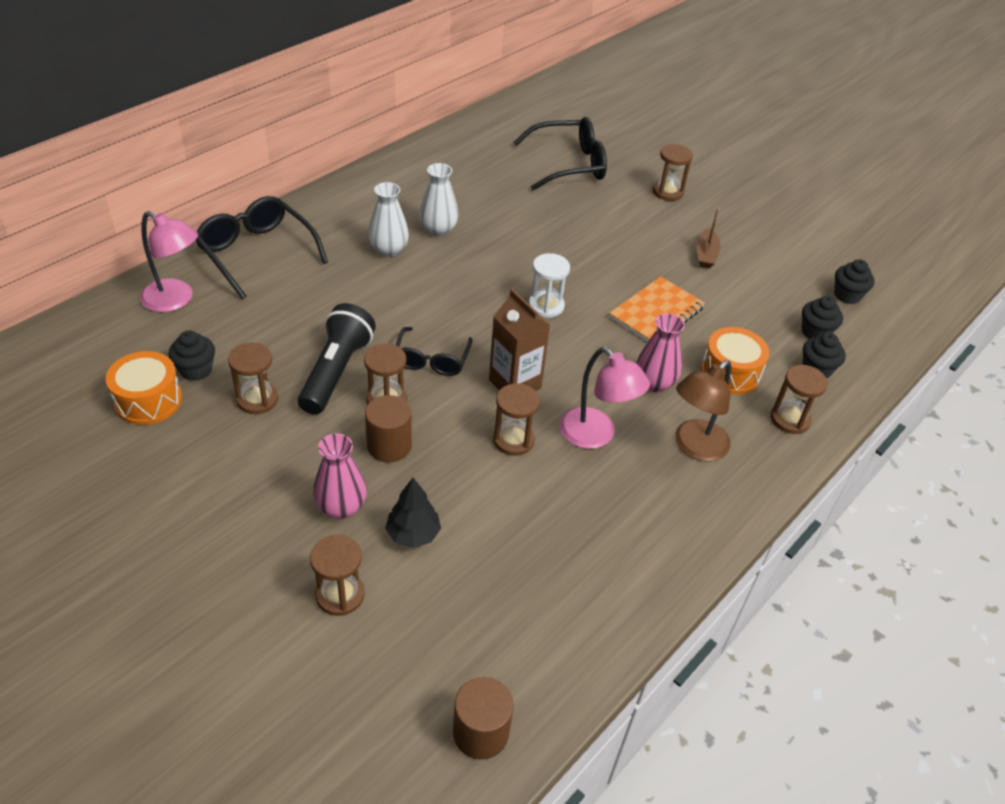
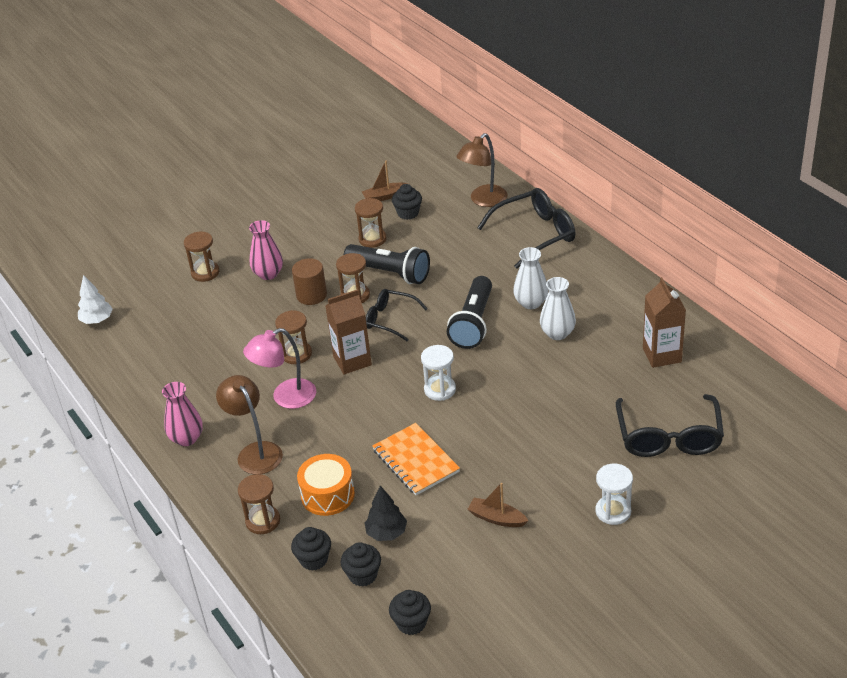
camera: 110 degrees right, 5 degrees down
orange drum [106,351,182,425] -> brown boat [362,160,408,201]
pink lamp [140,211,198,312] -> brown lamp [456,133,507,207]
black tree [385,478,441,548] -> black tree moved to [365,485,407,541]
brown cylinder [453,677,513,760] -> white tree [78,275,113,324]
pink vase [636,314,685,392] -> pink vase moved to [162,382,203,446]
brown hourglass [653,144,693,201] -> white hourglass [596,464,633,525]
none -> black flashlight [447,276,492,349]
none -> brown carton [643,277,686,368]

